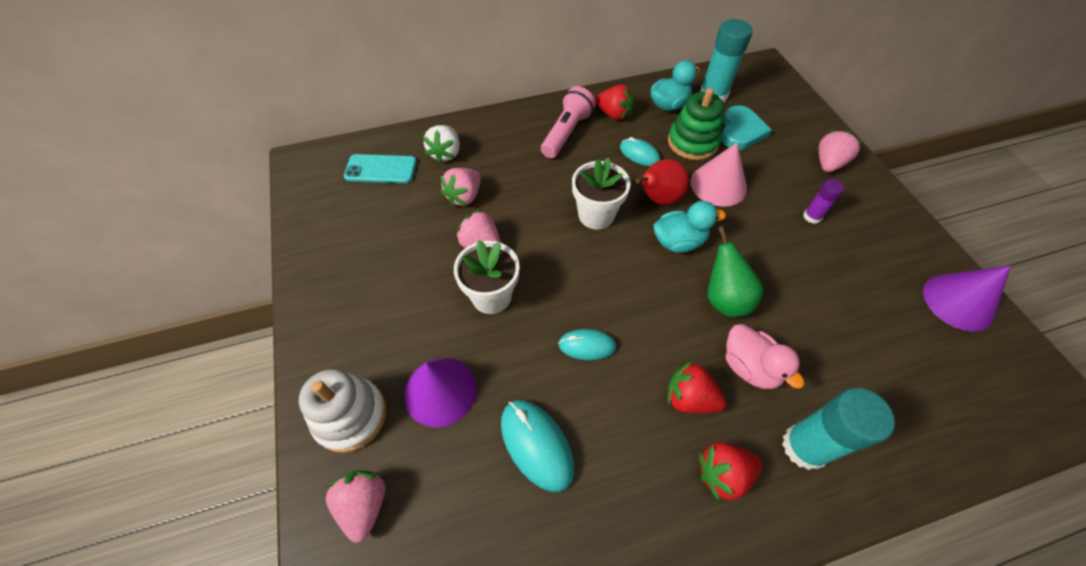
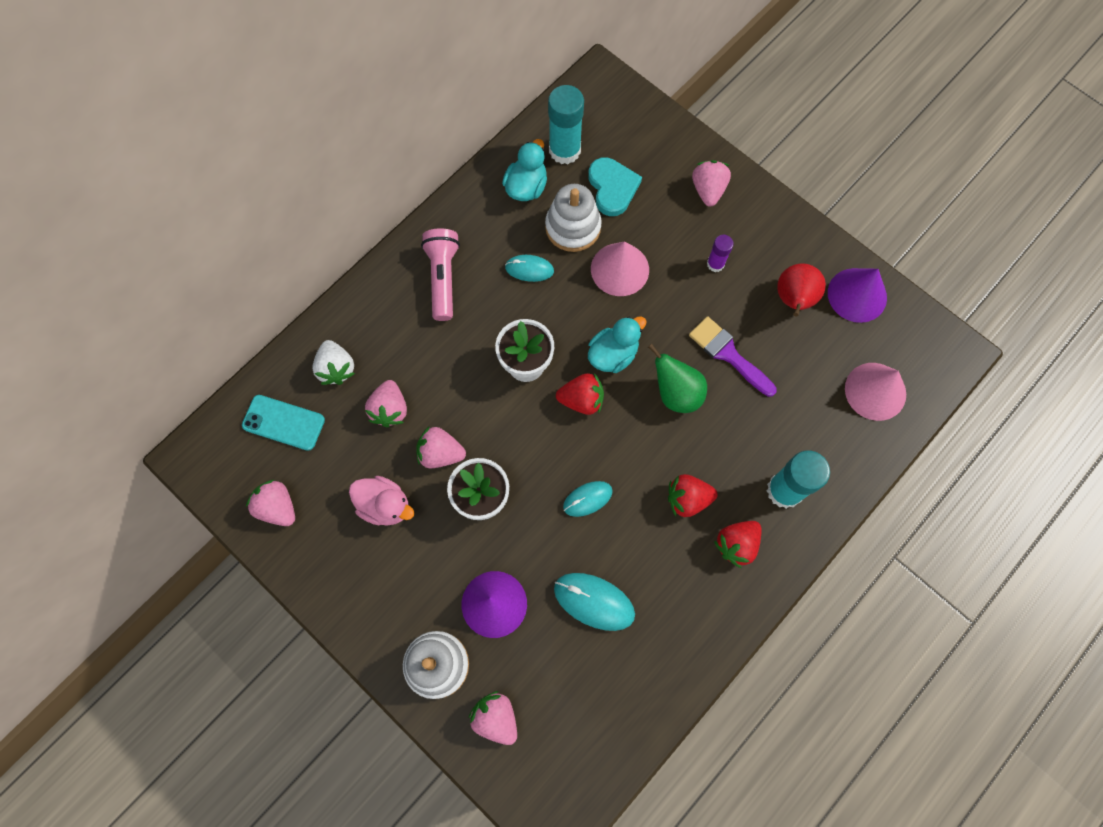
camera: 30 degrees left, 15 degrees up
turquoise phone [344,154,417,183] -> turquoise phone turned 45 degrees clockwise [242,395,325,451]
red strawberry [595,84,634,121] -> red strawberry moved to [556,373,604,415]
red pear [635,159,689,205] -> red pear moved to [777,263,826,317]
green stacking toy [668,88,724,160] -> white stacking toy [545,184,602,252]
pink duck [726,324,804,389] -> pink duck moved to [349,476,415,526]
none -> pink strawberry [246,480,295,526]
none -> purple brush [689,316,777,397]
none -> pink cone [845,363,906,421]

